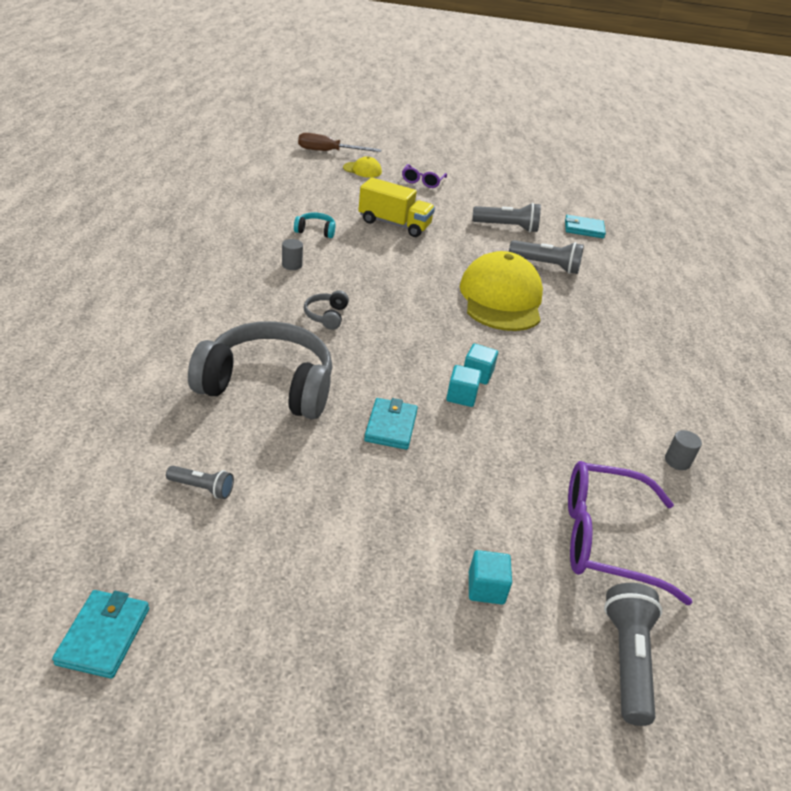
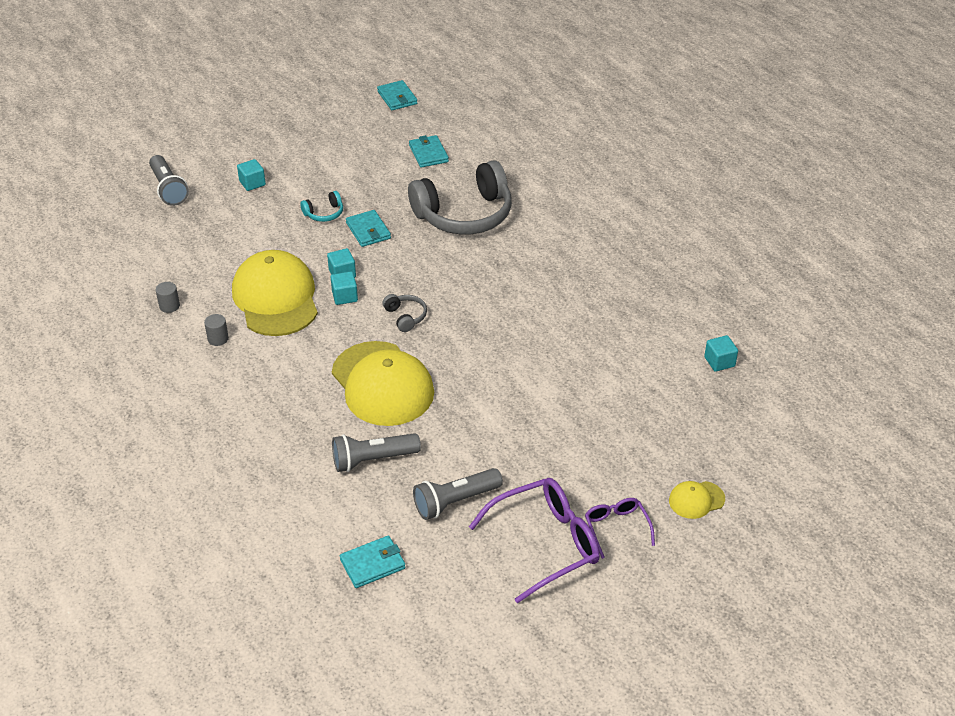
camera: 150 degrees right, 5 degrees up
grey flashlight [166,466,234,499] -> turquoise wallet [409,135,449,168]
grey cylinder [282,239,303,270] -> grey cylinder moved to [204,314,229,346]
turquoise headphones [294,212,335,238] -> turquoise headphones moved to [300,191,343,222]
brown screwdriver [298,133,381,152] -> none
grey headphones [304,290,349,330] -> grey headphones moved to [382,294,427,332]
yellow truck [358,177,435,237] -> none
purple glasses [568,461,692,605] -> purple glasses moved to [469,478,600,604]
none -> yellow cap [232,250,318,336]
none -> turquoise cube [704,335,738,372]

